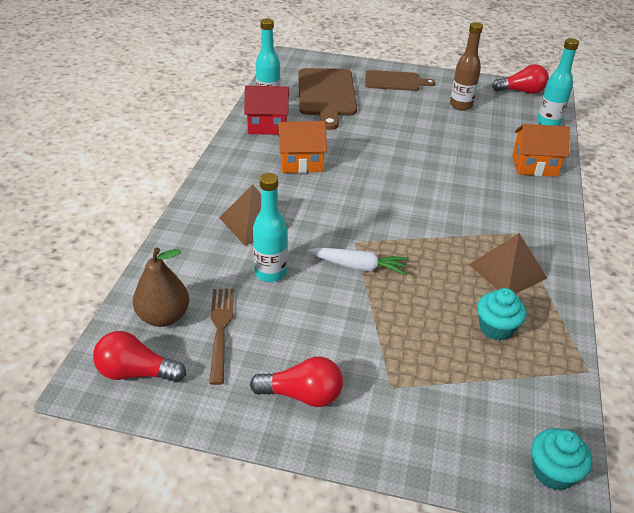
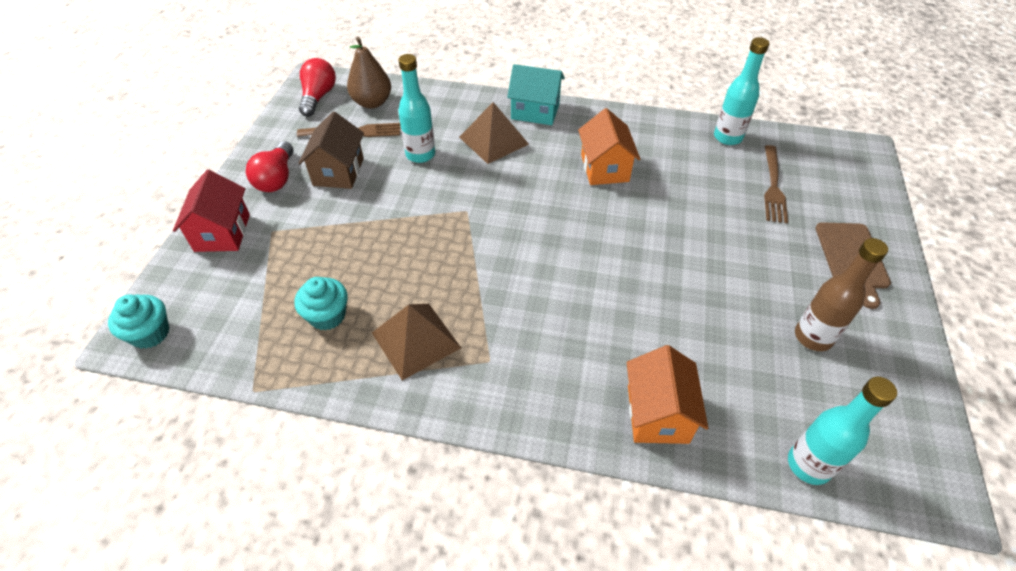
camera: 90 degrees right, 10 degrees up
red house [244,86,289,135] -> red house moved to [173,170,250,252]
brown cutting board [298,68,357,130] -> brown fork [764,145,788,223]
white carrot [308,248,409,276] -> none
red light bulb [492,64,549,94] -> none
none -> brown house [299,112,364,189]
none -> turquoise house [507,64,565,125]

